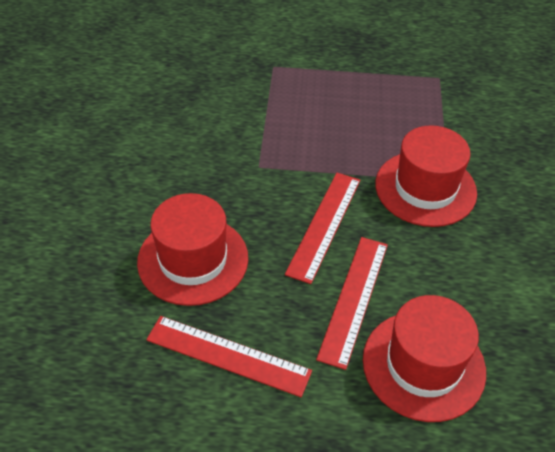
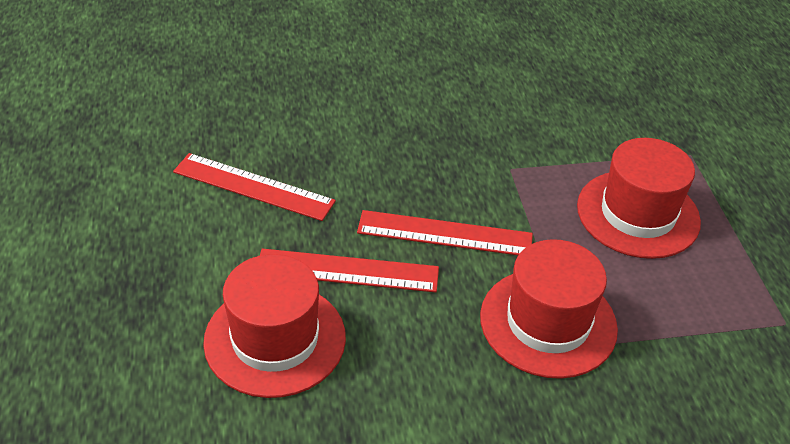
camera: 75 degrees right, 5 degrees down
red hat [137,193,248,306] -> red hat moved to [577,138,701,259]
red ruler [146,316,312,397] -> red ruler turned 75 degrees counterclockwise [173,153,336,221]

